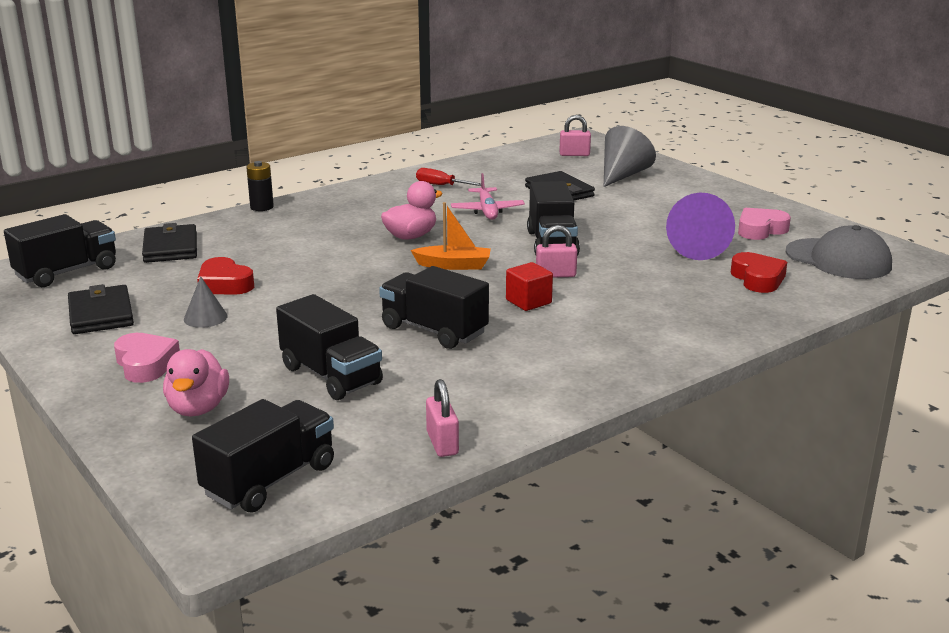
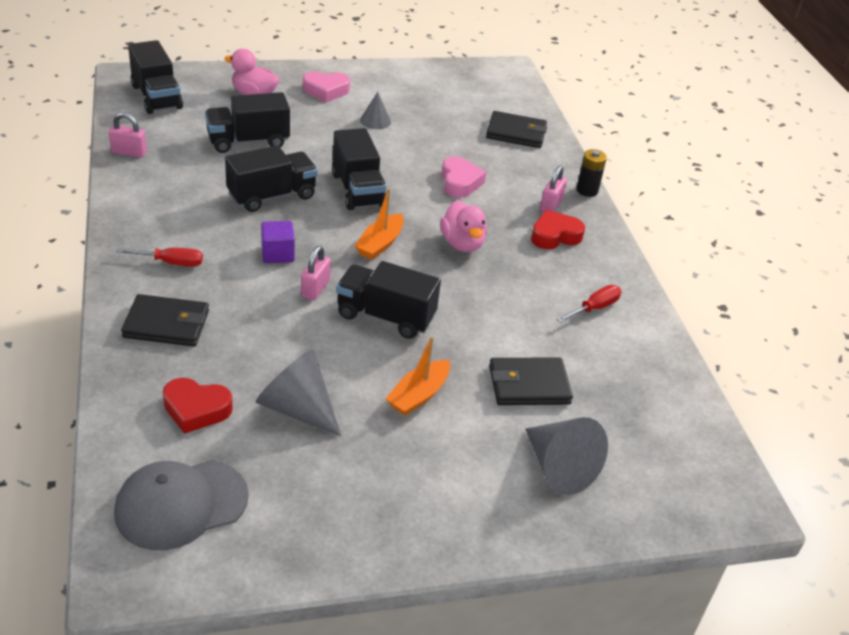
camera: 110 degrees right, 15 degrees up
black truck [4,214,116,287] -> black truck moved to [332,128,386,210]
black wallet [68,284,134,334] -> black wallet moved to [121,294,209,346]
red heart [197,257,254,295] -> red heart moved to [531,210,585,249]
pink plane [451,173,525,220] -> none
red cube [506,262,553,311] -> purple cube [261,221,295,263]
pink padlock [559,115,591,156] -> pink padlock moved to [540,166,567,212]
purple cone [666,193,735,260] -> grey cone [255,349,341,437]
pink heart [738,208,791,240] -> pink heart moved to [441,157,486,198]
none -> red screwdriver [116,248,203,267]
none -> orange boat [385,336,450,416]

